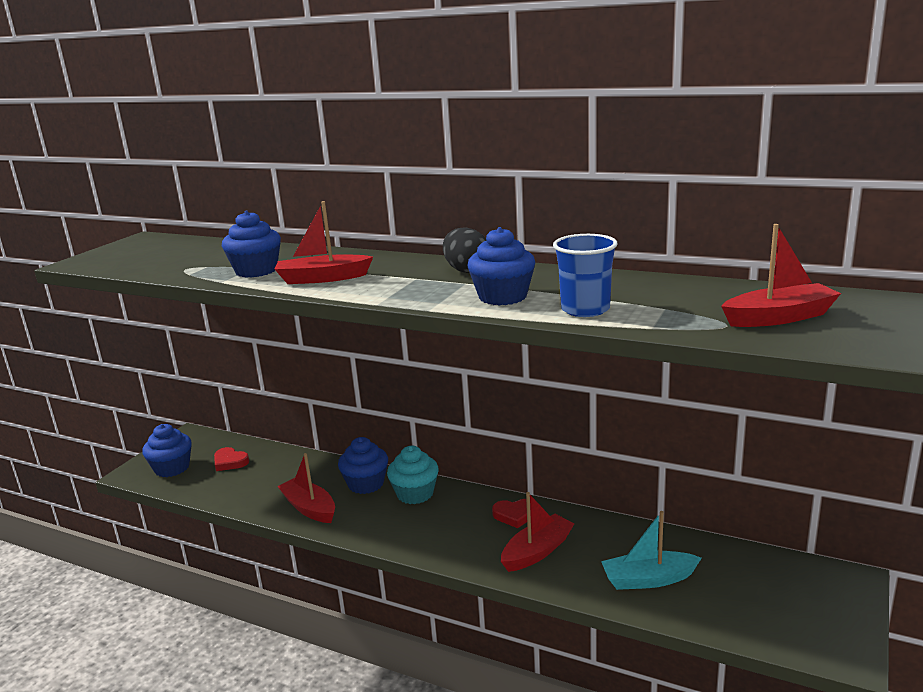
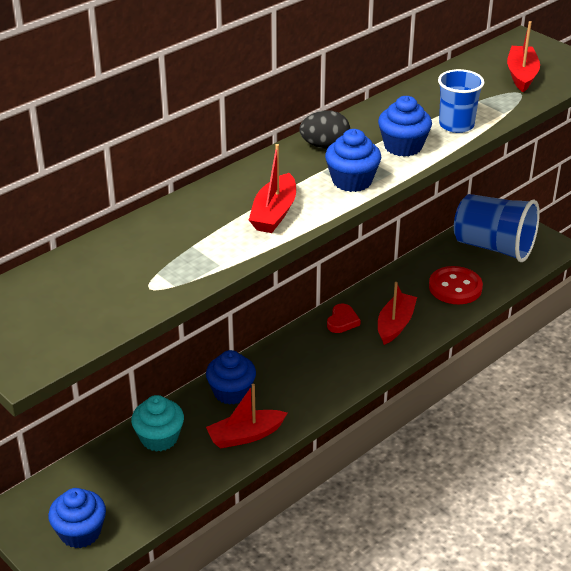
camera: 70 degrees left, 15 degrees up
red heart [214,447,249,471] -> none
blue cupcake [222,211,281,278] -> blue cupcake moved to [325,129,381,192]
turquoise cupcake [387,446,439,504] -> turquoise cupcake moved to [131,395,184,452]
red boat [501,492,574,572] -> red boat turned 45 degrees clockwise [378,282,417,345]
turquoise boat [601,511,702,590] -> red button [429,266,483,304]
none -> blue cup [454,194,540,262]

